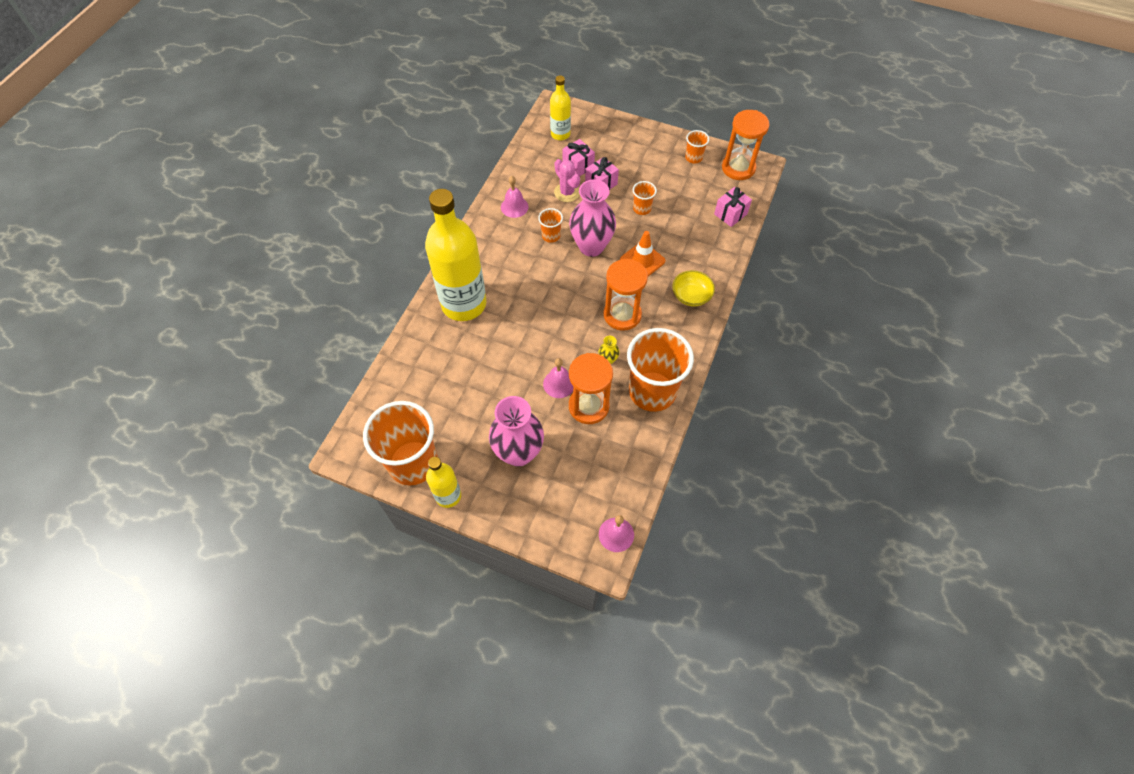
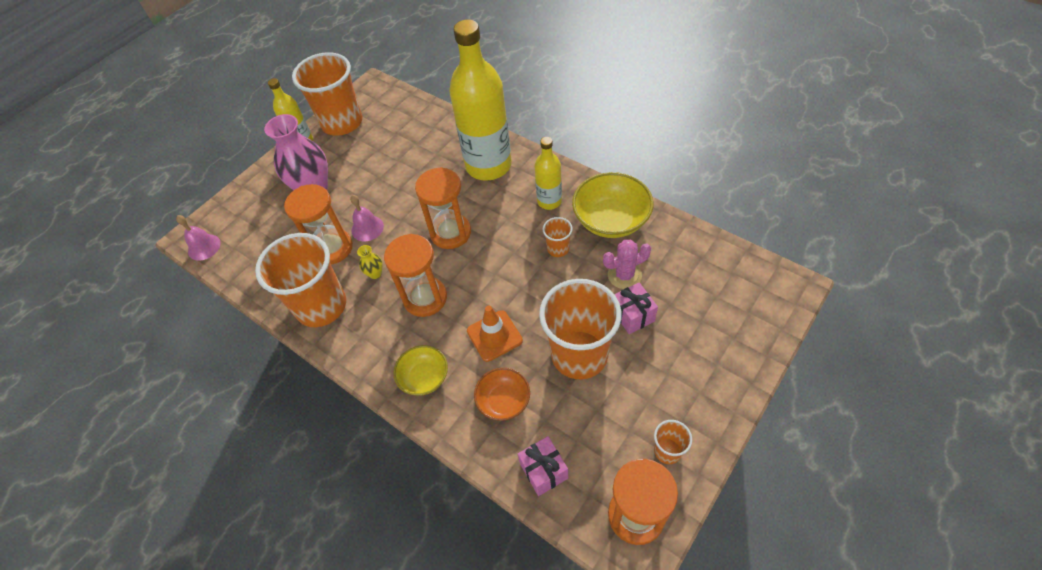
camera: 110 degrees right, 5 degrees down
pink bell [501,176,529,218] -> yellow bowl [572,172,653,238]
yellow bottle [550,75,571,140] -> yellow bottle moved to [534,137,562,210]
pink gift [563,139,595,176] -> none
pink vase [569,179,616,257] -> none
orange cup [633,181,657,215] -> orange cup [539,279,622,380], size x2.27
none -> orange hourglass [415,167,471,249]
none -> orange bowl [474,368,530,421]

